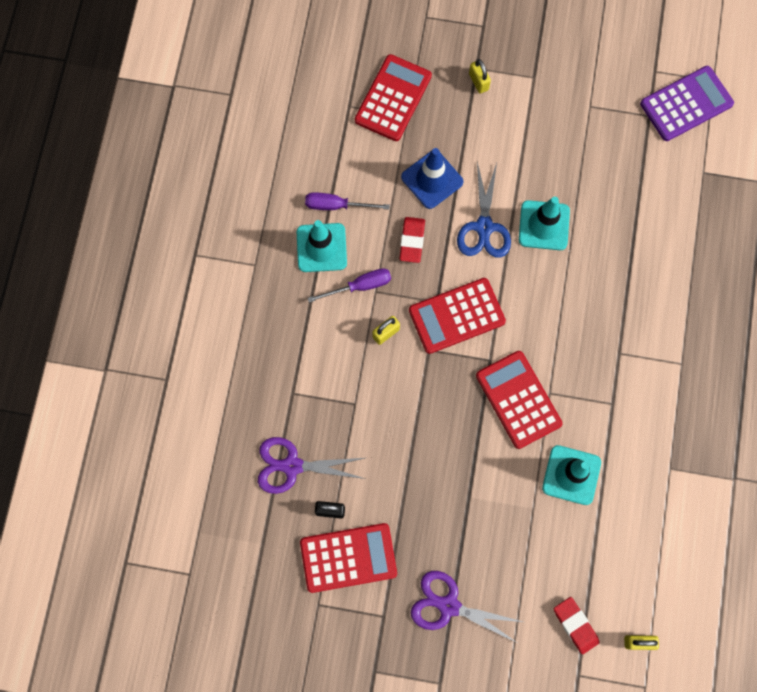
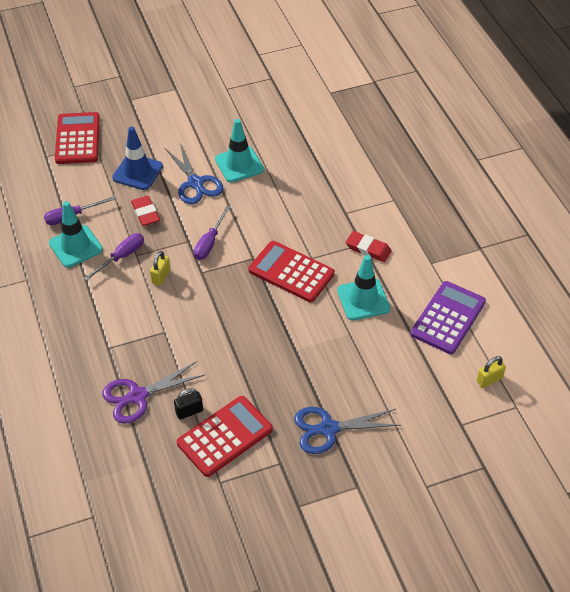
camera: 30 degrees left, 25 degrees down
red calculator [409,278,506,354] -> purple screwdriver [194,205,231,260]
purple scissors [411,571,523,644] -> blue scissors [294,407,401,454]
yellow padlock [469,59,491,94] -> none
red eraser [554,597,600,654] -> red eraser moved to [346,231,392,262]
purple calculator [640,66,734,141] -> purple calculator moved to [410,281,486,354]

